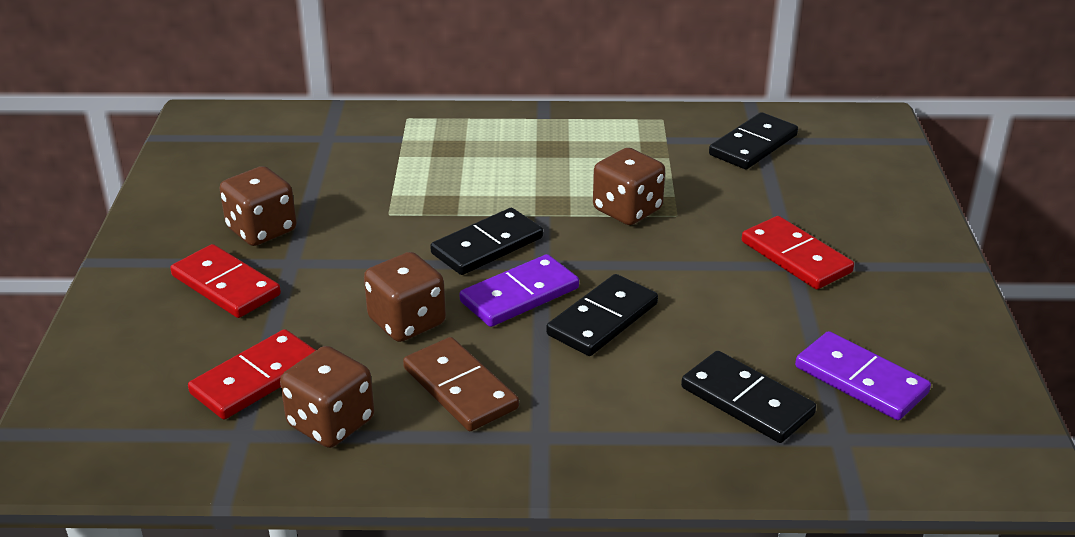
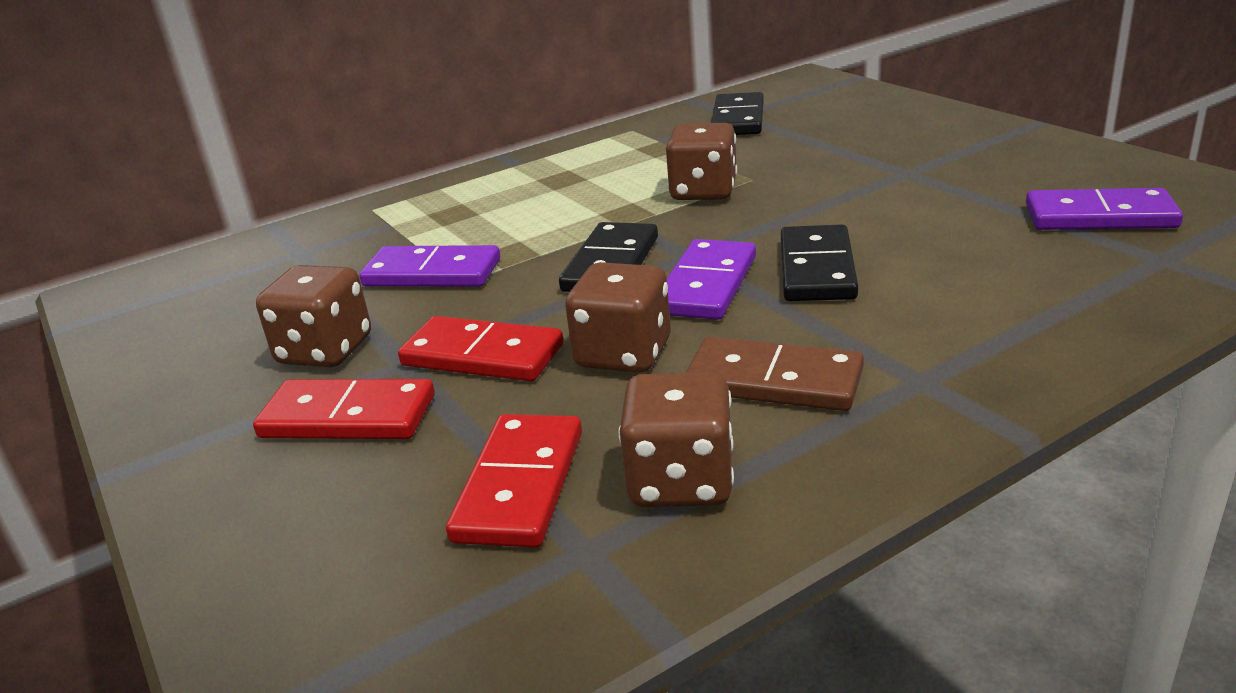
camera: 30 degrees left, 5 degrees down
black domino [681,351,816,443] -> none
red domino [742,216,854,290] -> red domino moved to [398,316,564,381]
none -> purple domino [359,245,500,287]

